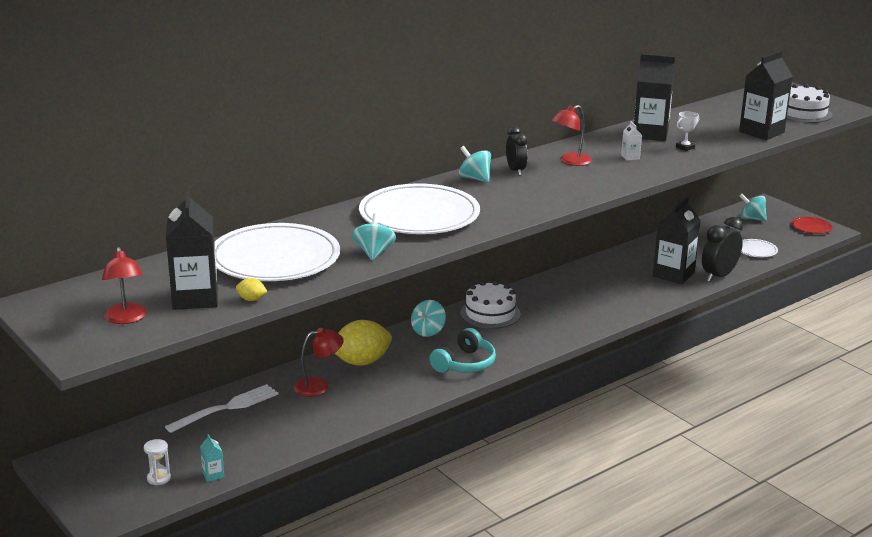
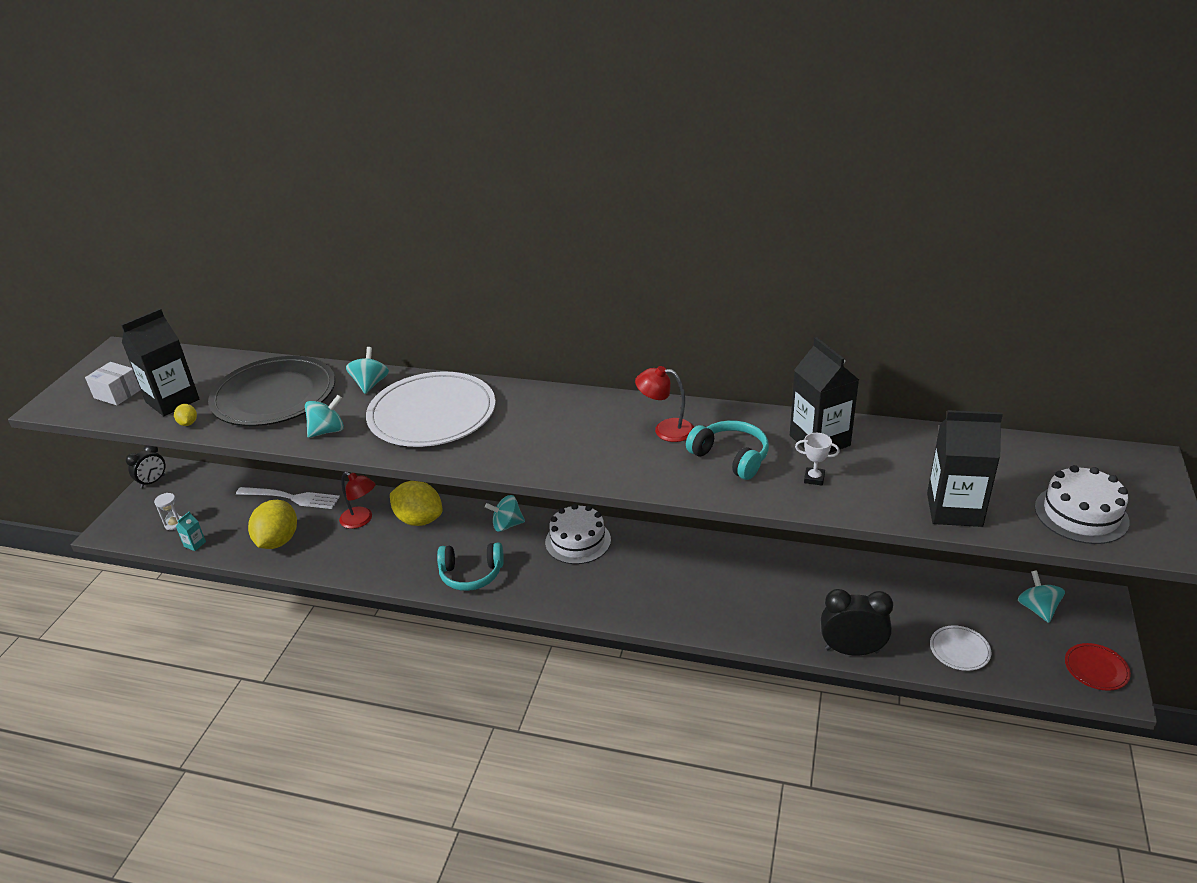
camera: 55 degrees right, 10 degrees up
red lamp [102,247,147,324] -> white box [85,362,141,405]
white plate [215,223,340,281] -> black plate [208,356,335,426]
turquoise spinning top [459,146,491,183] -> turquoise spinning top moved to [346,347,389,394]
black clock [506,126,528,176] -> black clock moved to [126,445,165,488]
white carton [621,121,642,161] -> turquoise headphones [686,420,769,480]
black carton [653,197,701,284] -> none
none -> yellow lemon [248,500,297,549]

